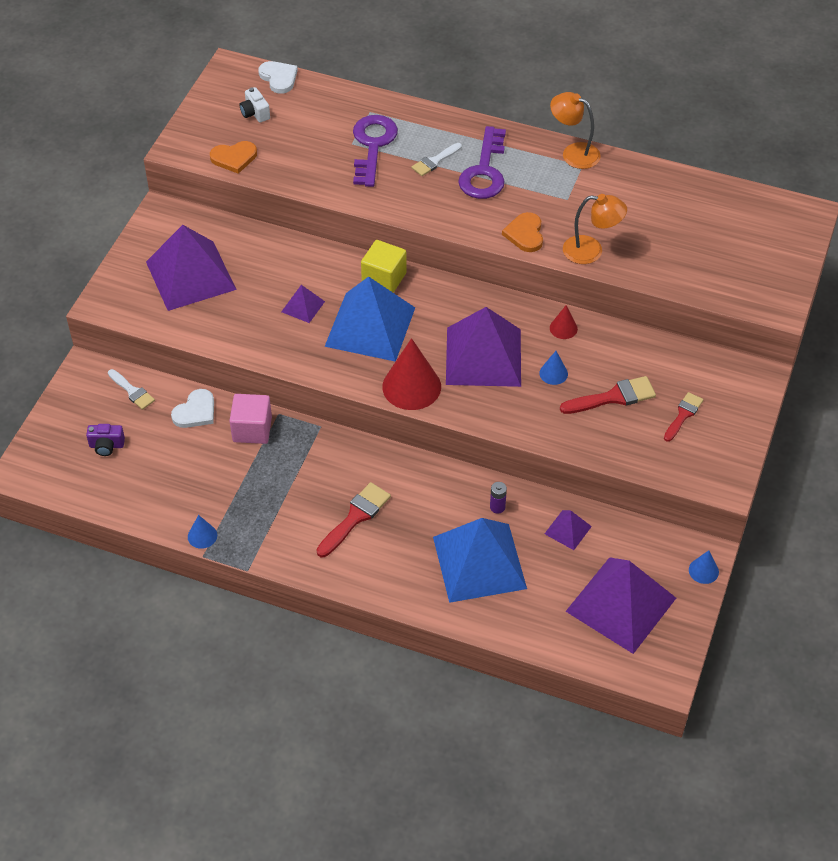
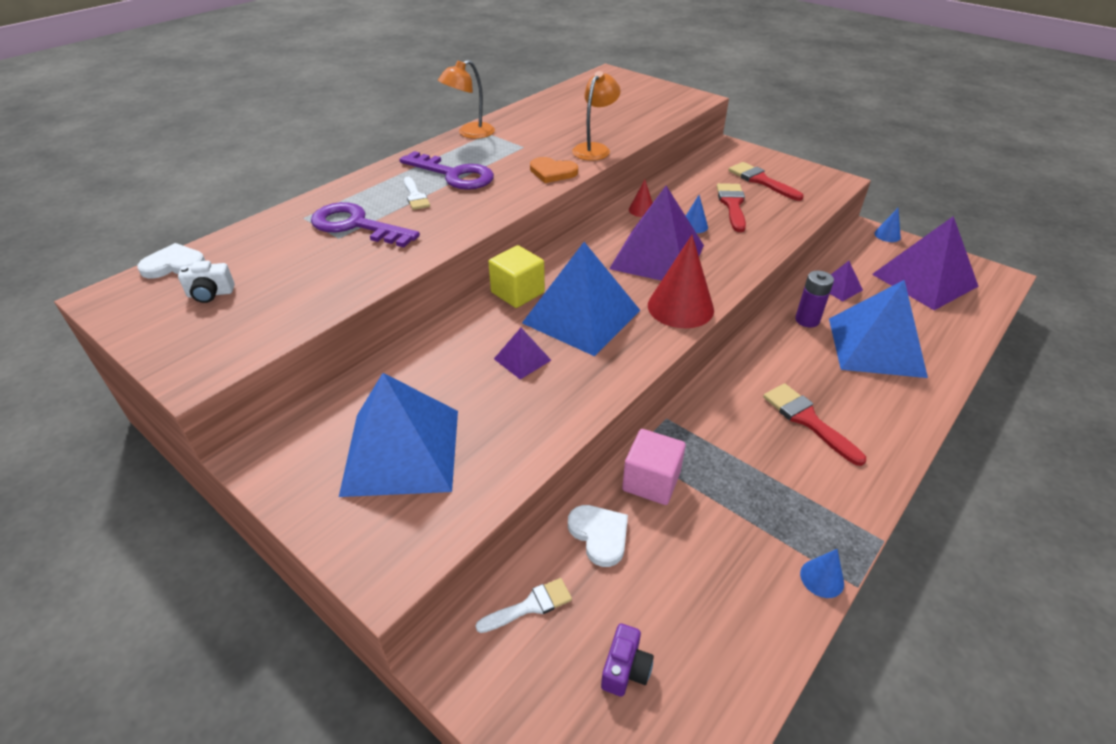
camera: 70 degrees left, 10 degrees down
purple pyramid [146,225,237,311] -> blue pyramid [339,373,458,497]
orange heart [210,141,257,174] -> none
purple battery [490,482,507,513] -> purple battery [795,271,834,328], size x1.55
red brush [664,392,703,442] -> red brush [728,162,803,201], size x1.50

